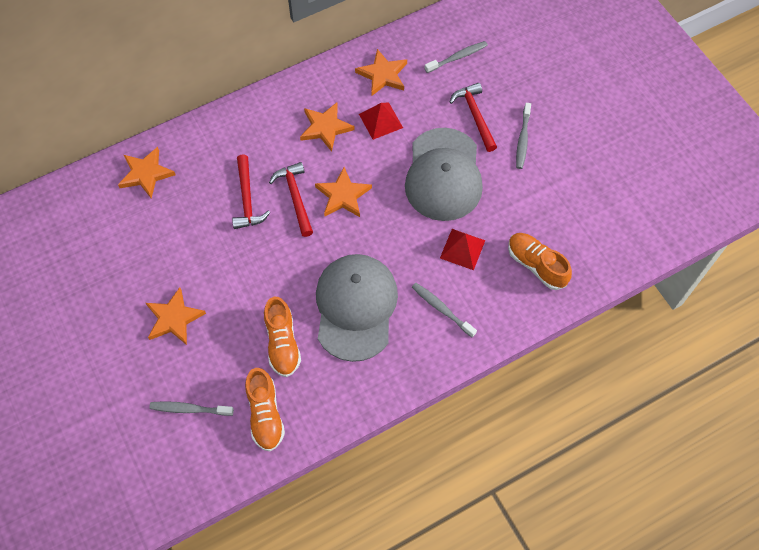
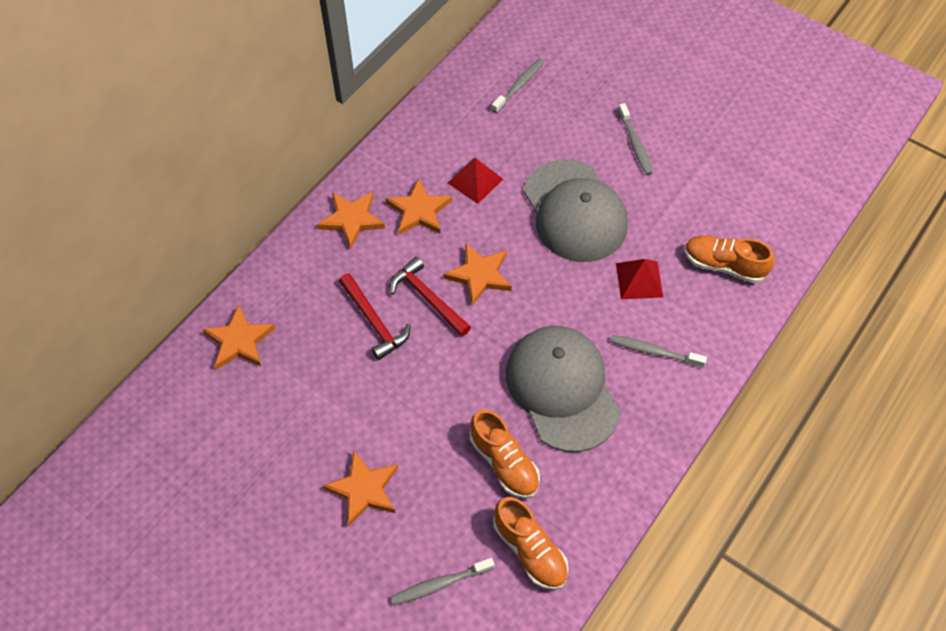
camera: 25 degrees left, 5 degrees down
orange star [355,49,407,96] -> orange star moved to [317,192,385,249]
red hammer [449,83,497,152] -> none

